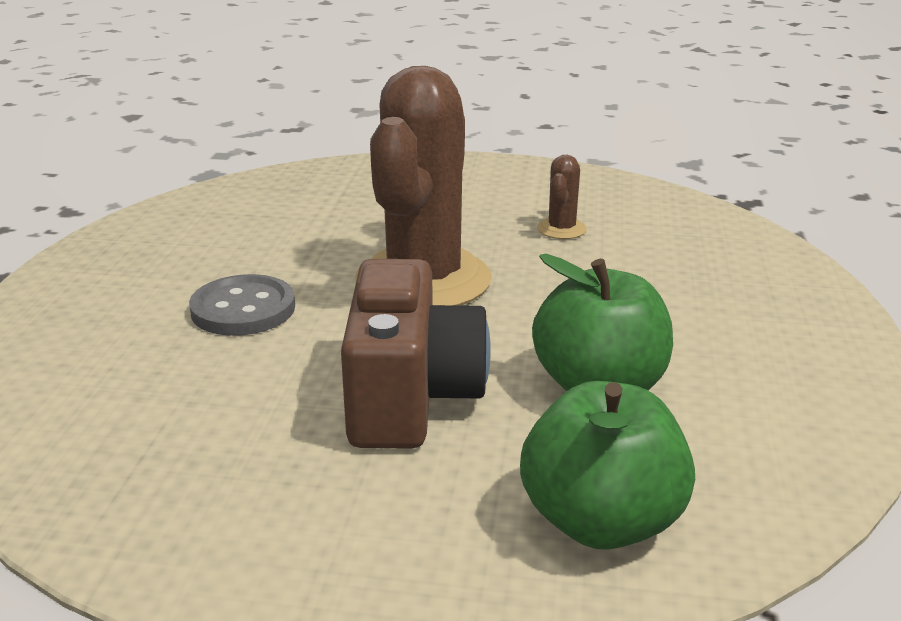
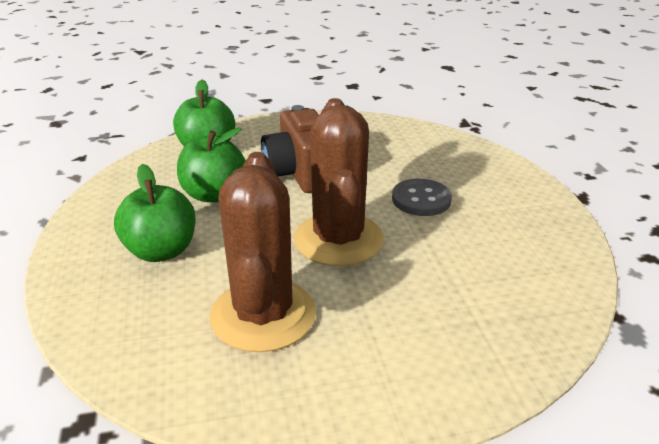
camera: 160 degrees right, 5 degrees up
brown cactus [537,155,587,239] -> brown cactus [210,152,316,352], size x2.50
none -> green apple [114,164,196,262]

